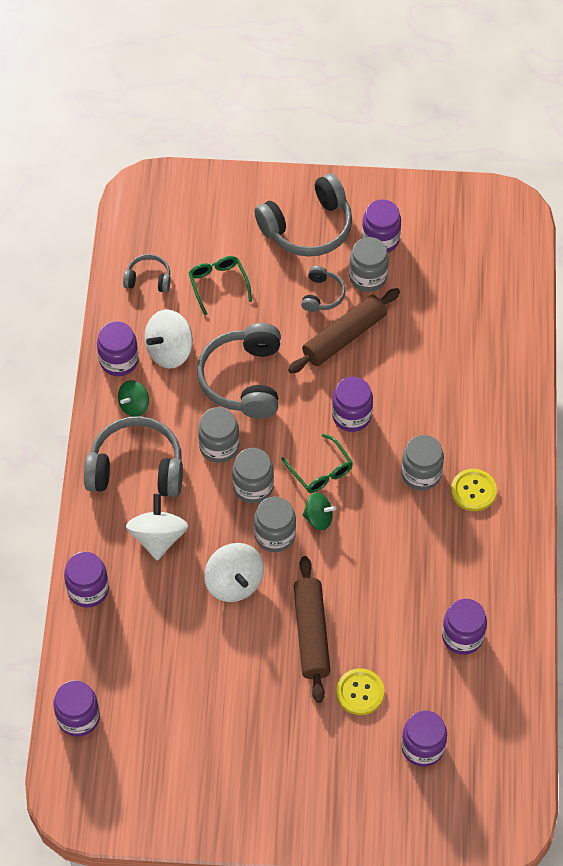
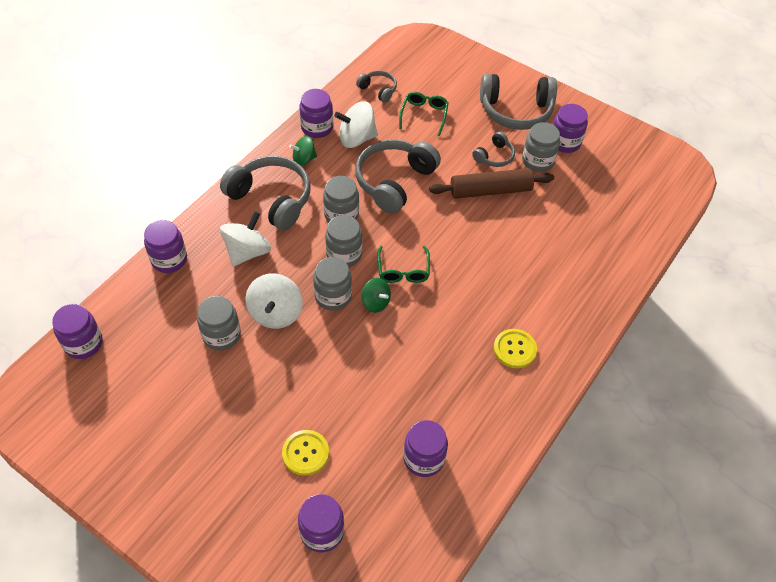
camera: 30 degrees right, 5 degrees down
brown rolling pin [294,556,331,703] -> none
purple jar [332,377,373,432] -> none
grey jar [401,435,444,490] -> grey jar moved to [197,296,241,351]

